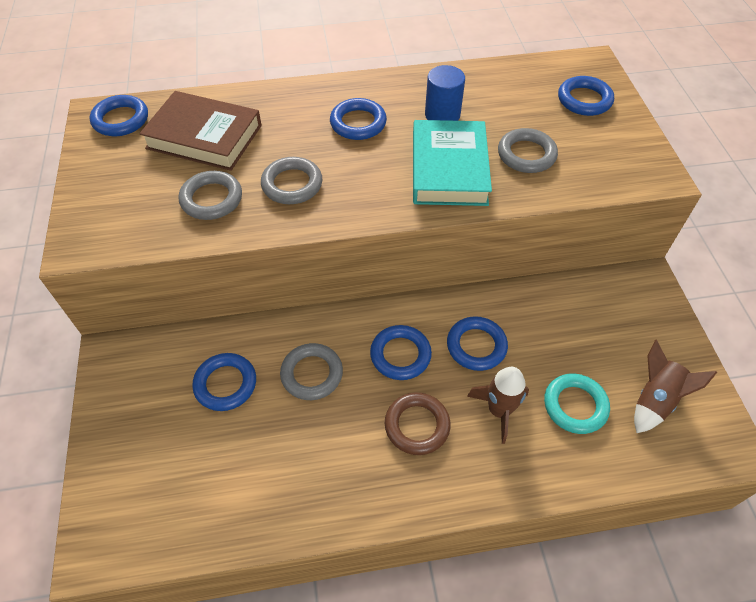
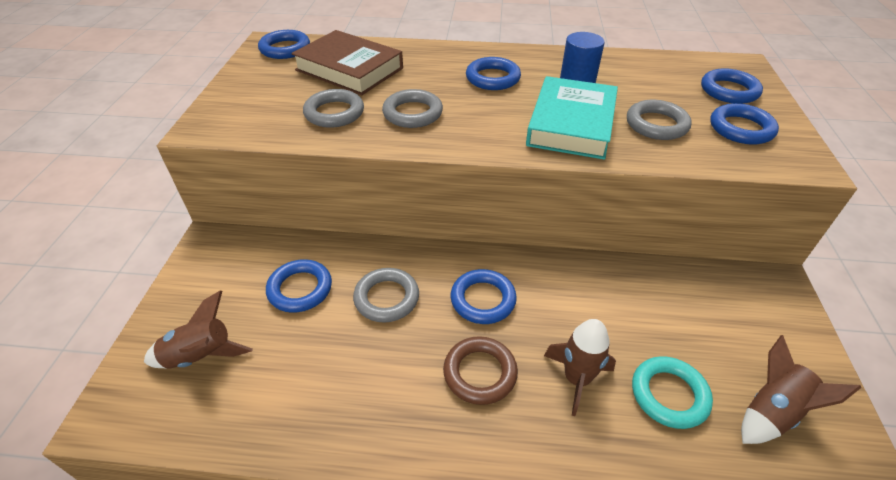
camera: 15 degrees right, 10 degrees down
blue ring [447,316,508,371] -> blue ring moved to [710,103,779,145]
none -> brown rocket [144,290,253,369]

